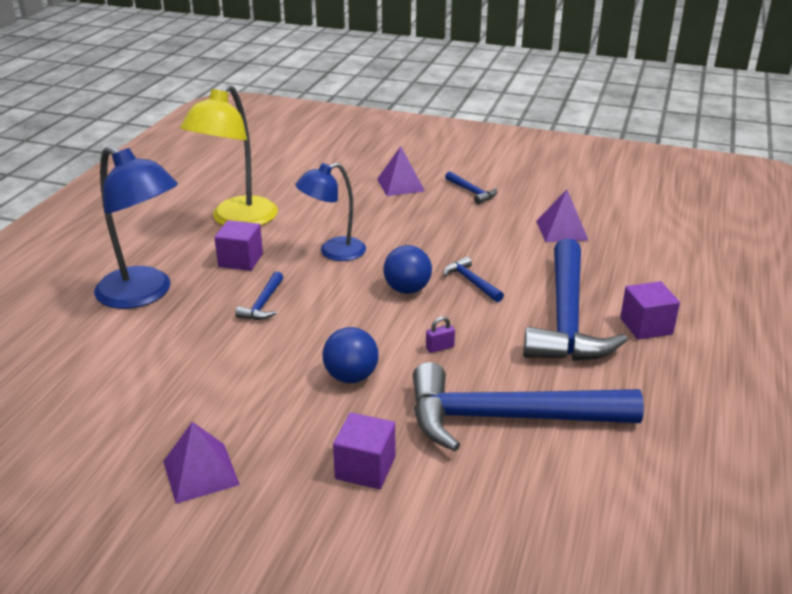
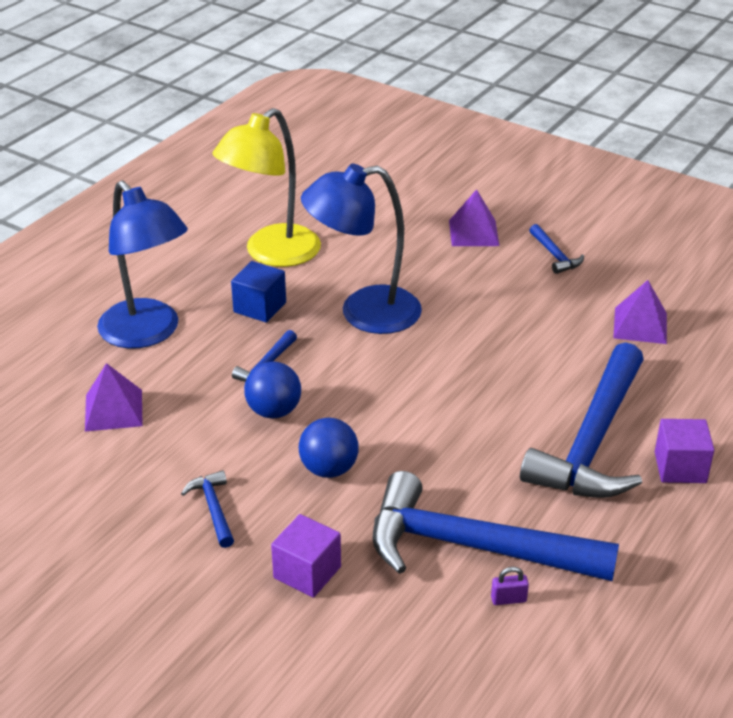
camera: 15 degrees right, 5 degrees up
purple pyramid [163,422,240,504] -> purple pyramid moved to [85,363,143,432]
purple cube [214,220,263,271] -> blue cube [231,261,286,323]
blue lamp [295,163,366,261] -> blue lamp [301,164,422,334], size x1.52
blue ball [383,245,432,294] -> blue ball moved to [244,361,301,419]
purple padlock [426,316,455,353] -> purple padlock moved to [491,567,529,605]
blue hammer [444,257,504,302] -> blue hammer moved to [181,470,234,548]

